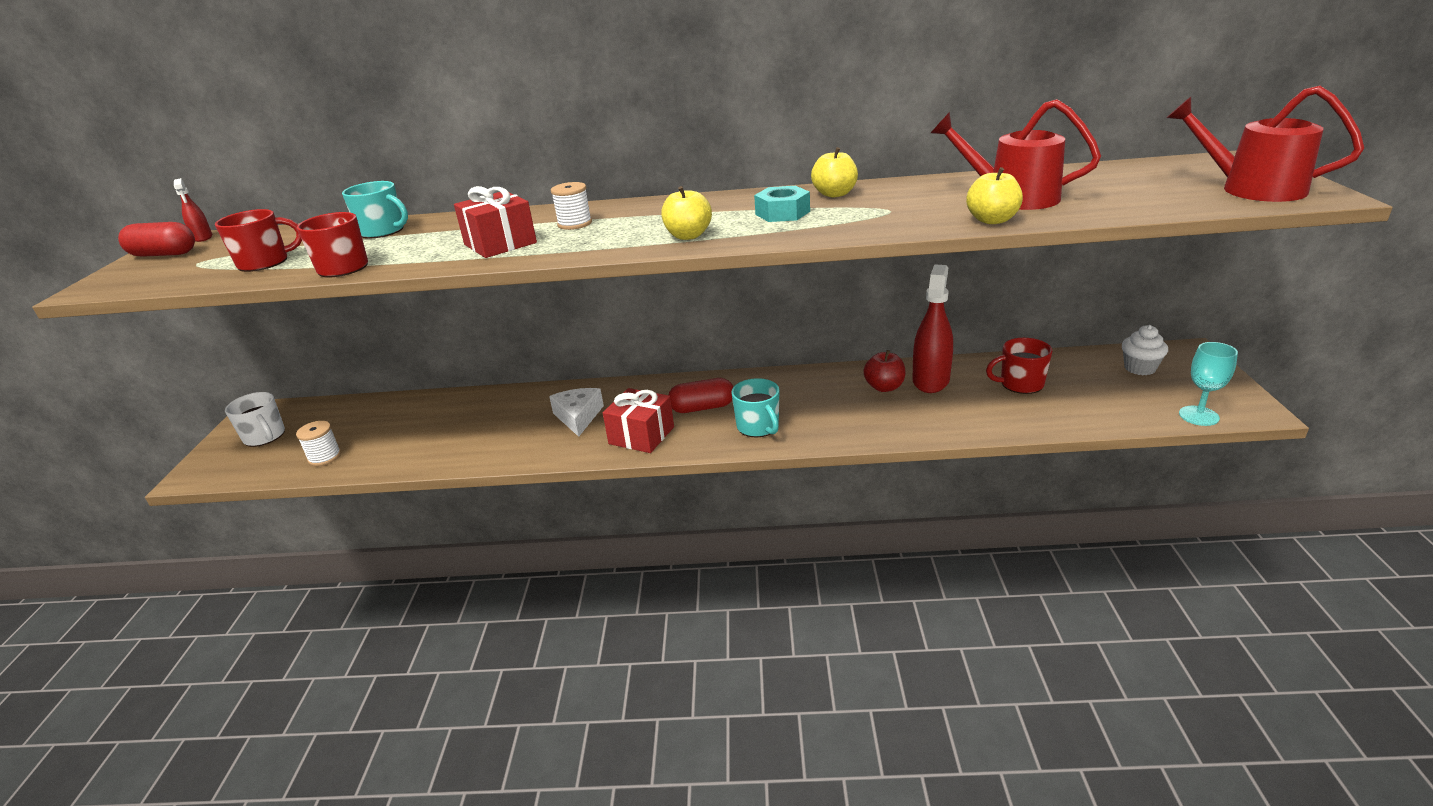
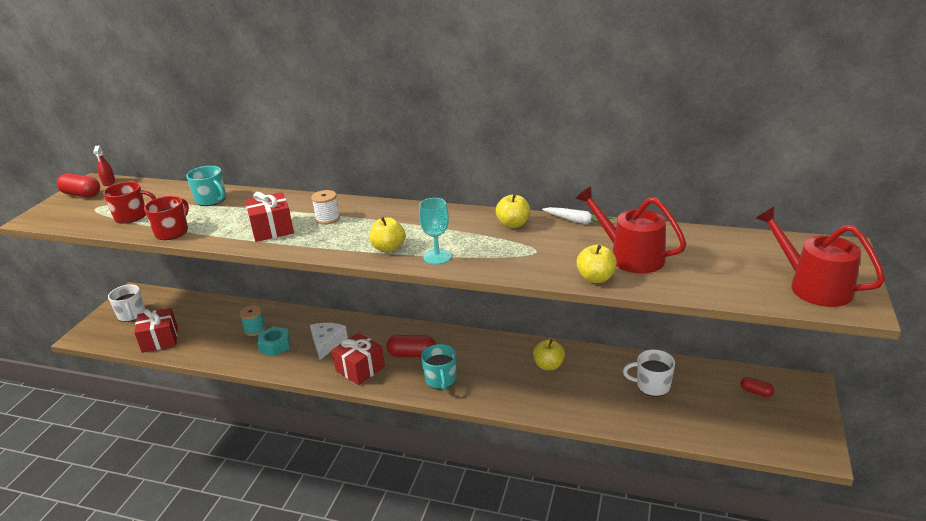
camera: 15 degrees right, 0 degrees up
white spool [296,421,341,466] -> red gift [134,308,178,353]
turquoise nut [754,186,810,222] -> turquoise nut moved to [258,326,290,356]
red apple [863,350,905,392] -> yellow apple [533,339,565,370]
red spray bottle [912,264,953,393] -> none
red mug [986,338,1053,394] -> white mug [623,350,675,397]
white cupcake [1122,325,1168,375] -> red capsule [740,377,774,397]
turquoise goblet [1179,342,1238,426] -> turquoise goblet moved to [419,198,451,265]
none -> turquoise spool [239,305,266,336]
none -> white carrot [542,207,613,225]

